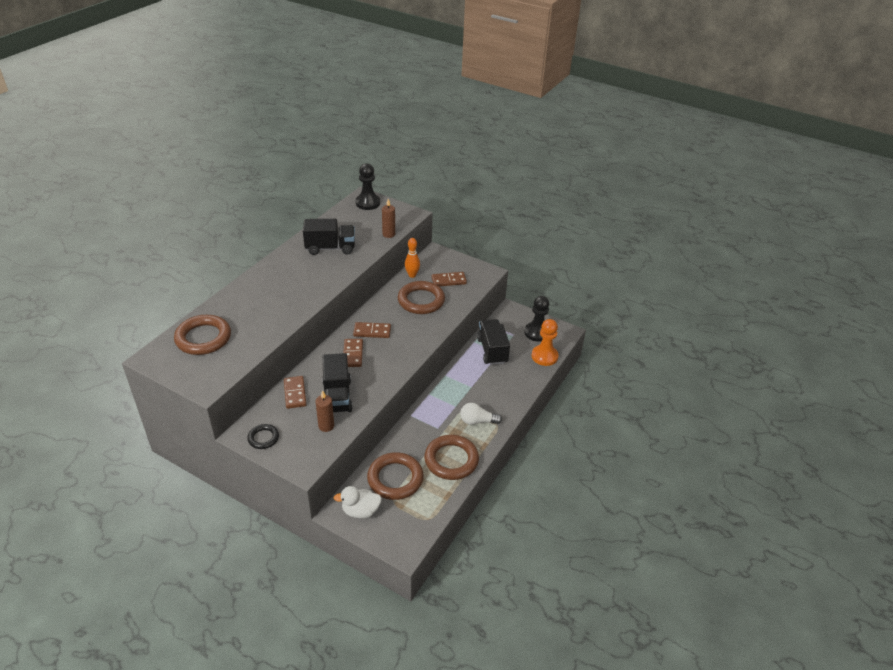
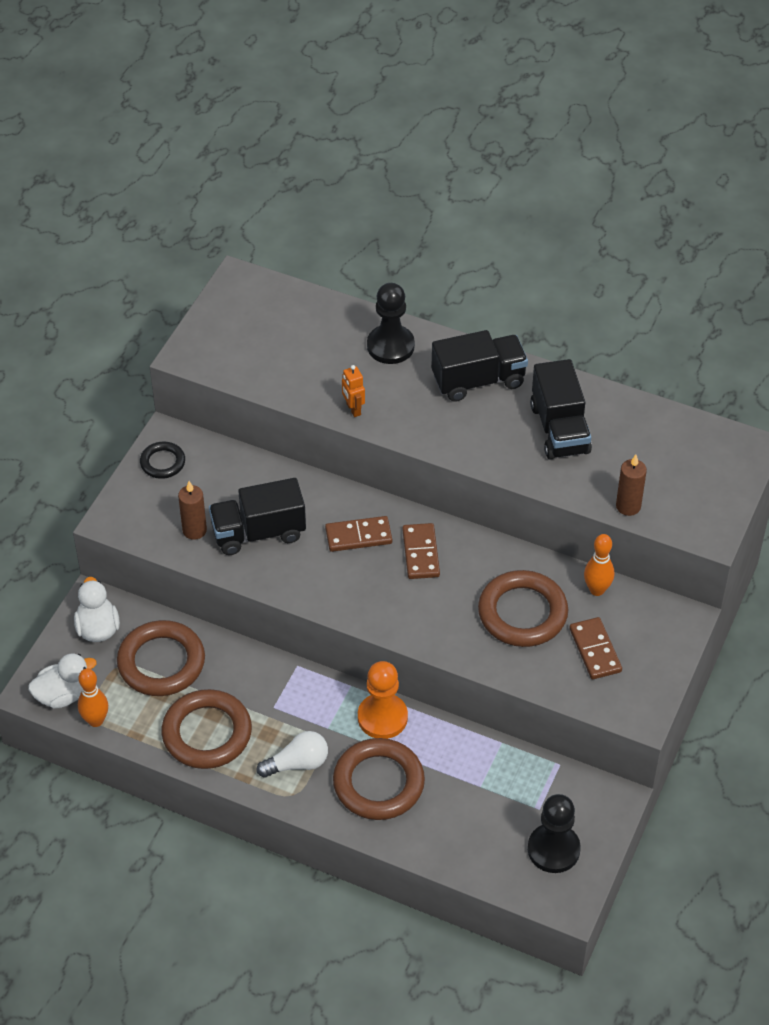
camera: 85 degrees right, 10 degrees up
brown ring [174,315,231,355] -> brown ring moved to [333,738,425,820]
brown domino [284,376,307,409] -> none
black pawn [355,163,380,210] -> black pawn moved to [367,283,415,364]
white light bulb [460,403,502,425] -> white light bulb turned 75 degrees clockwise [257,731,328,778]
black truck [477,319,510,365] -> black truck moved to [431,330,528,402]
orange pawn [532,319,559,366] -> orange pawn moved to [358,661,408,739]
none -> white duck [28,653,97,708]
none -> orange bowling pin [78,668,108,727]
none -> orange robot [342,365,365,417]

